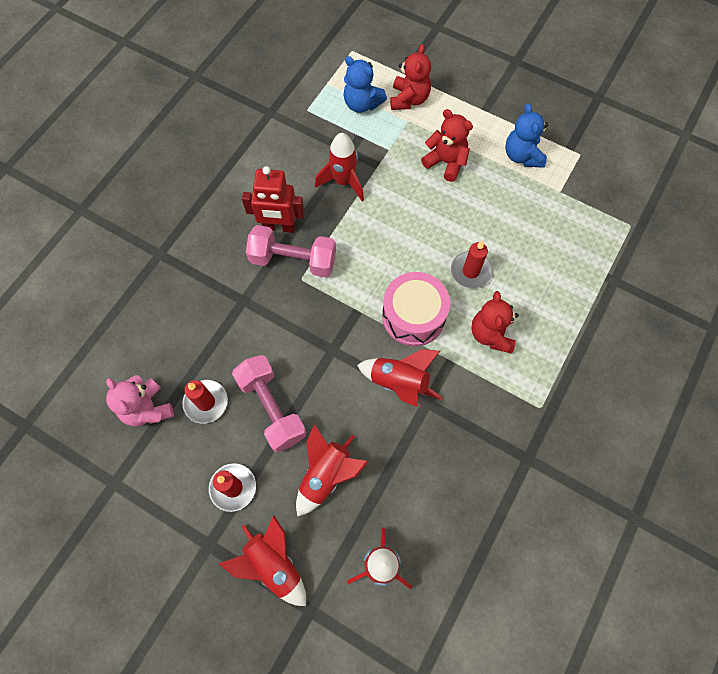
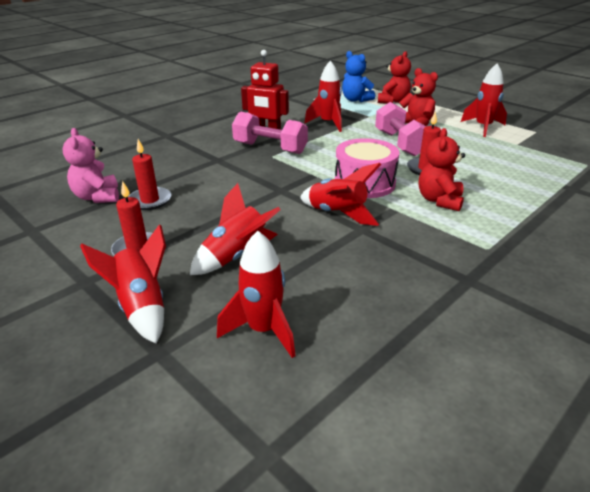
camera: 15 degrees right, 35 degrees down
pink dumbbell [232,355,307,453] -> pink dumbbell moved to [375,102,426,156]
blue teddy bear [505,103,548,168] -> red rocket [461,63,507,137]

